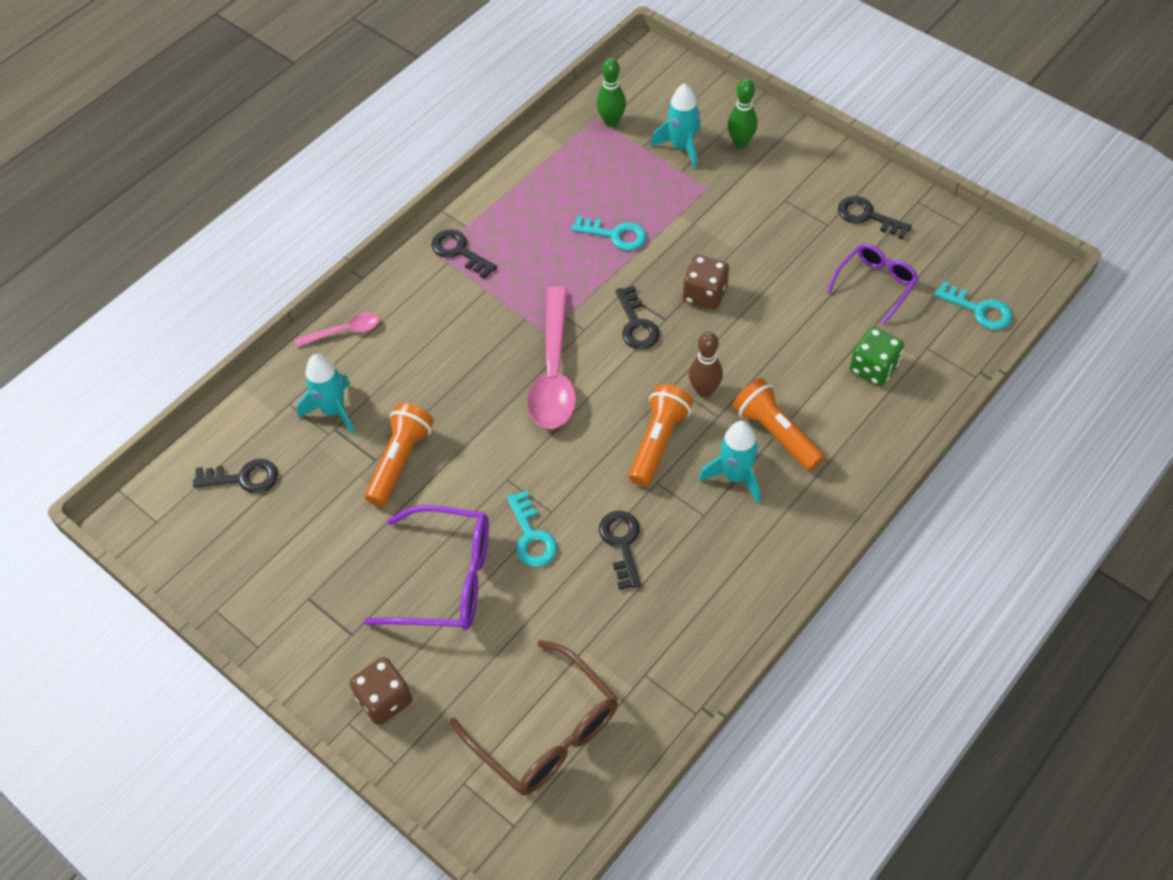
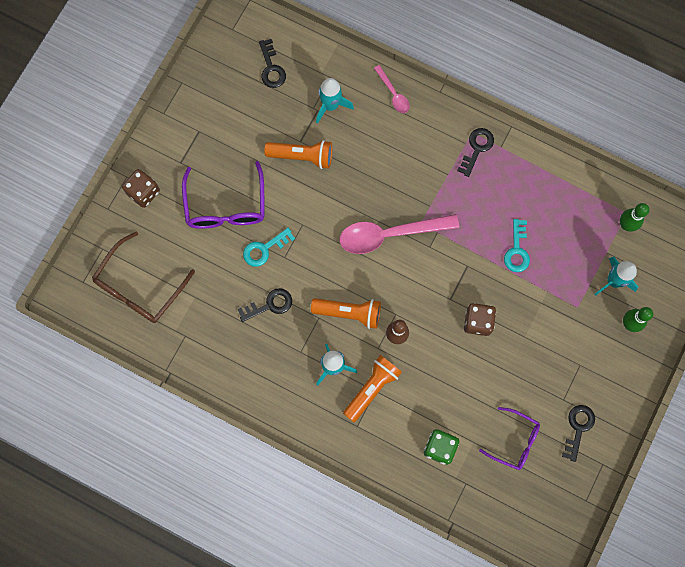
camera: 75 degrees right, 20 degrees up
black key [616,286,660,350] -> none
turquoise key [934,281,1013,330] -> none

